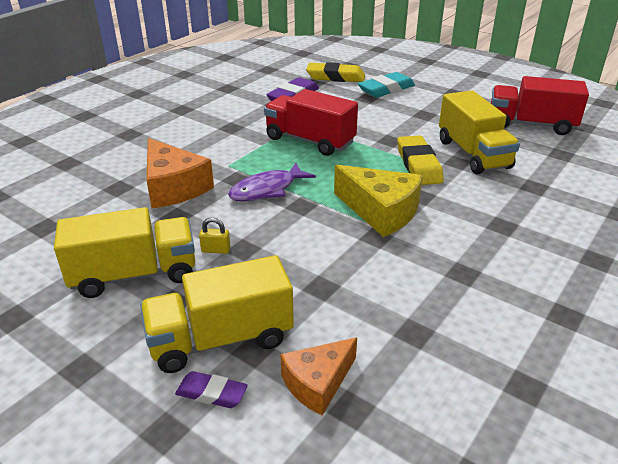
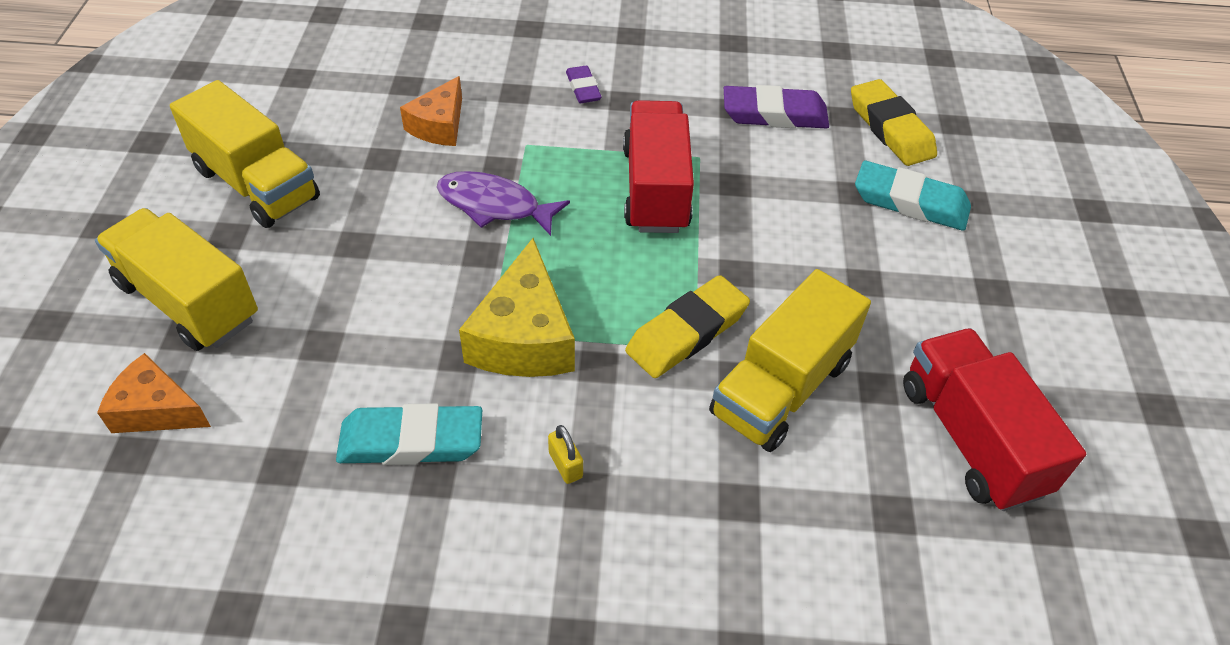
camera: 55 degrees right, 15 degrees up
orange cheese [146,138,214,208] -> orange cheese [400,76,462,146], size x0.65
purple eraser [175,371,248,408] -> purple eraser moved to [566,66,602,103]
yellow padlock [199,217,231,254] -> yellow padlock moved to [548,425,583,484]
none -> turquoise eraser [336,403,482,465]

